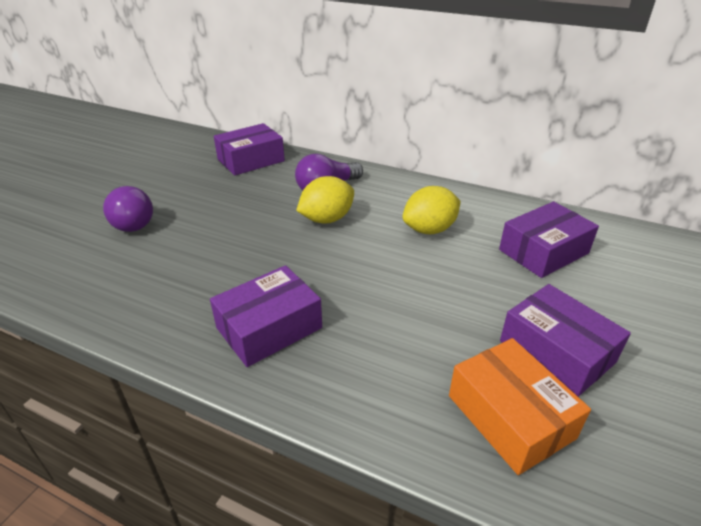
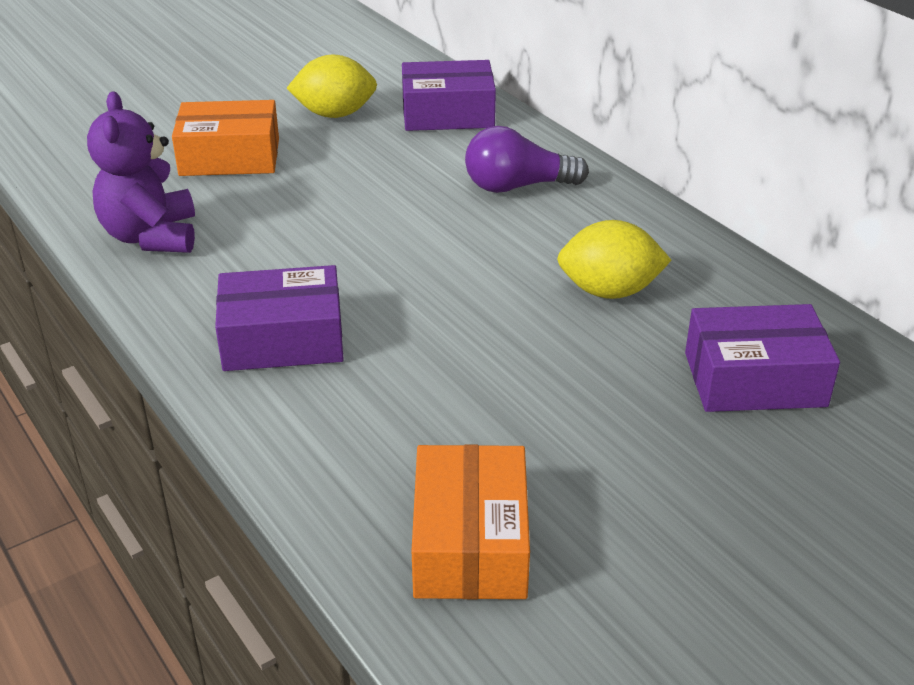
camera: 30 degrees right, 0 degrees up
purple light bulb [103,186,153,232] -> orange box [172,100,279,176]
yellow lemon [296,176,354,224] -> yellow lemon moved to [287,54,377,118]
purple box [500,284,631,397] -> none
none -> purple teddy bear [87,91,195,253]

